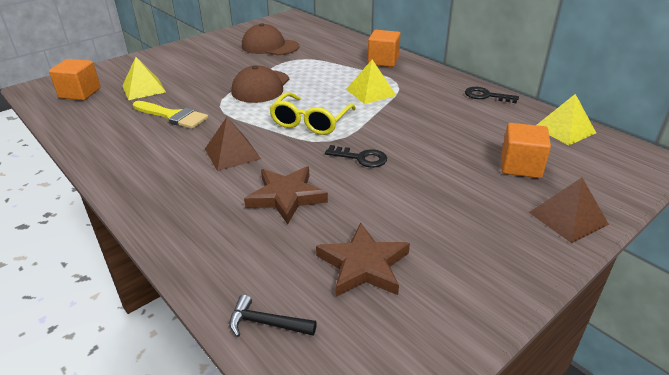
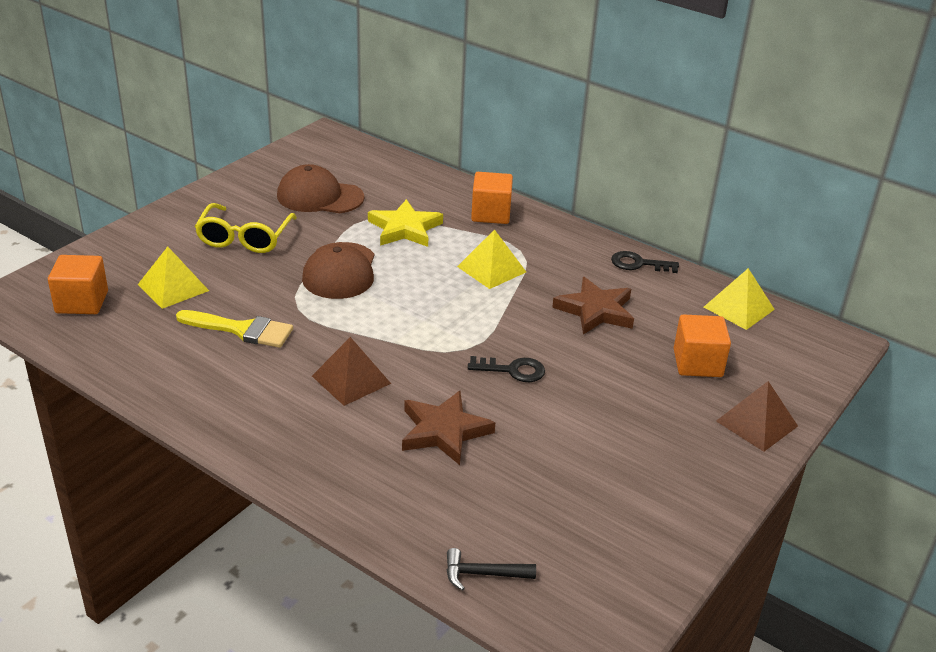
camera: 15 degrees left, 0 degrees up
yellow glasses [269,92,356,135] -> yellow glasses moved to [195,203,297,253]
brown star [316,223,410,297] -> brown star moved to [552,277,634,335]
none -> yellow star [368,199,443,247]

